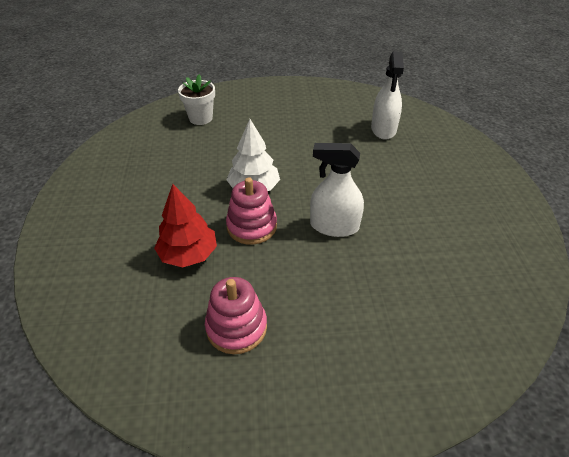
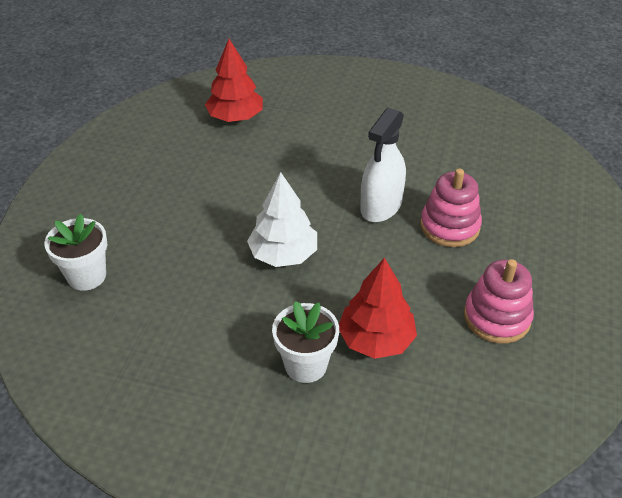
camera: 70 degrees left, 0 degrees up
pink stacking toy [226,177,277,245] -> pink stacking toy moved to [420,169,482,247]
white spray bottle [371,51,404,140] -> red tree [205,39,263,122]
none -> white flower pot [272,301,339,383]

